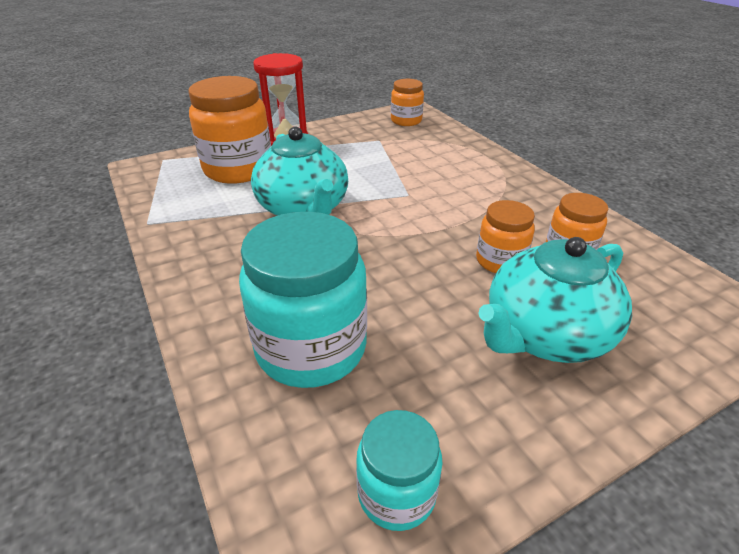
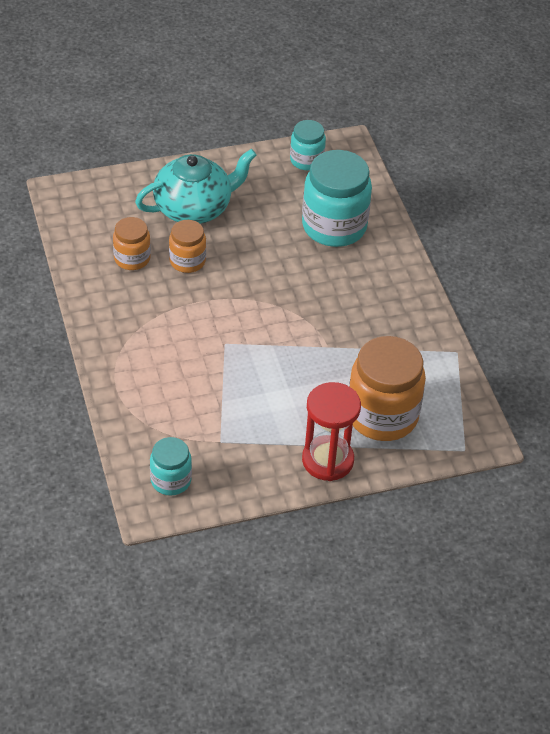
camera: 170 degrees left, 10 degrees up
turquoise teapot [251,126,348,216] -> none
orange jar [391,79,424,126] -> turquoise jar [150,437,192,496]

